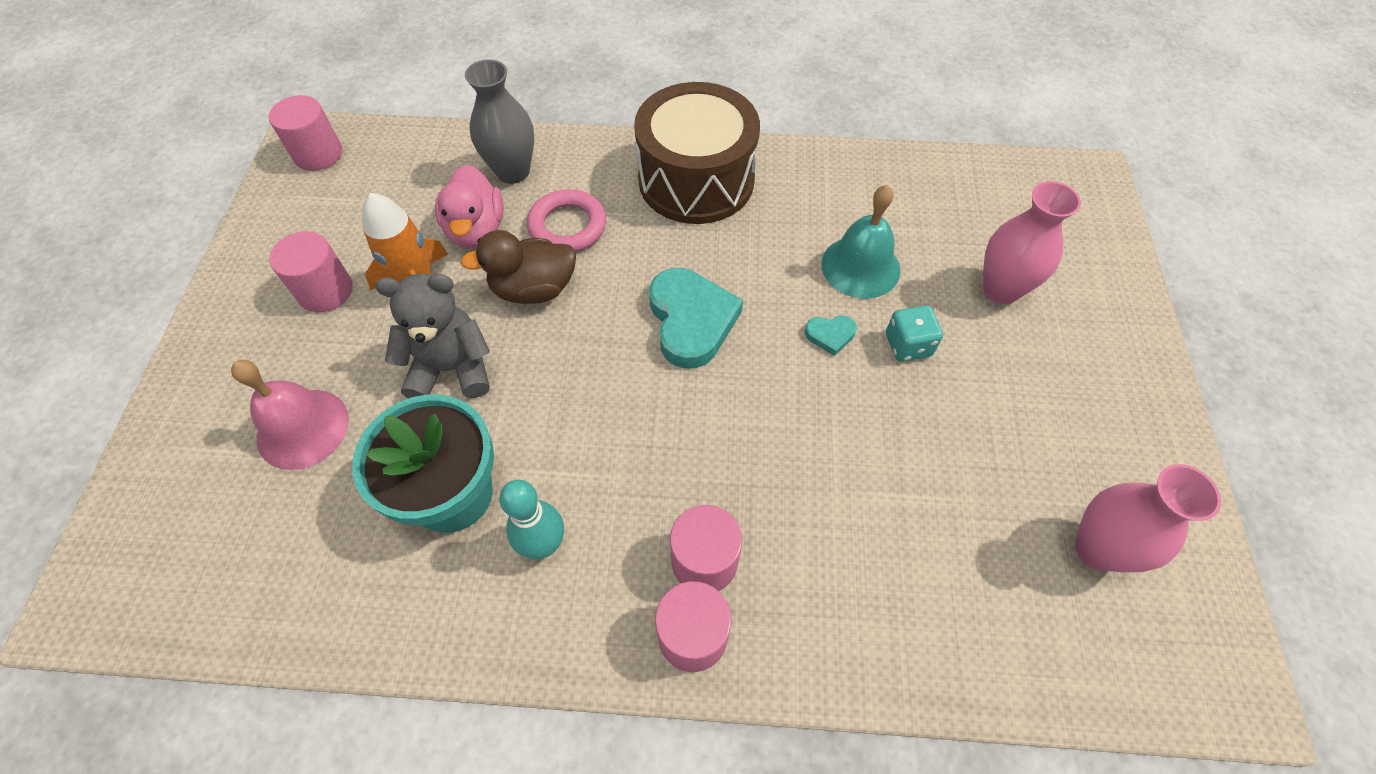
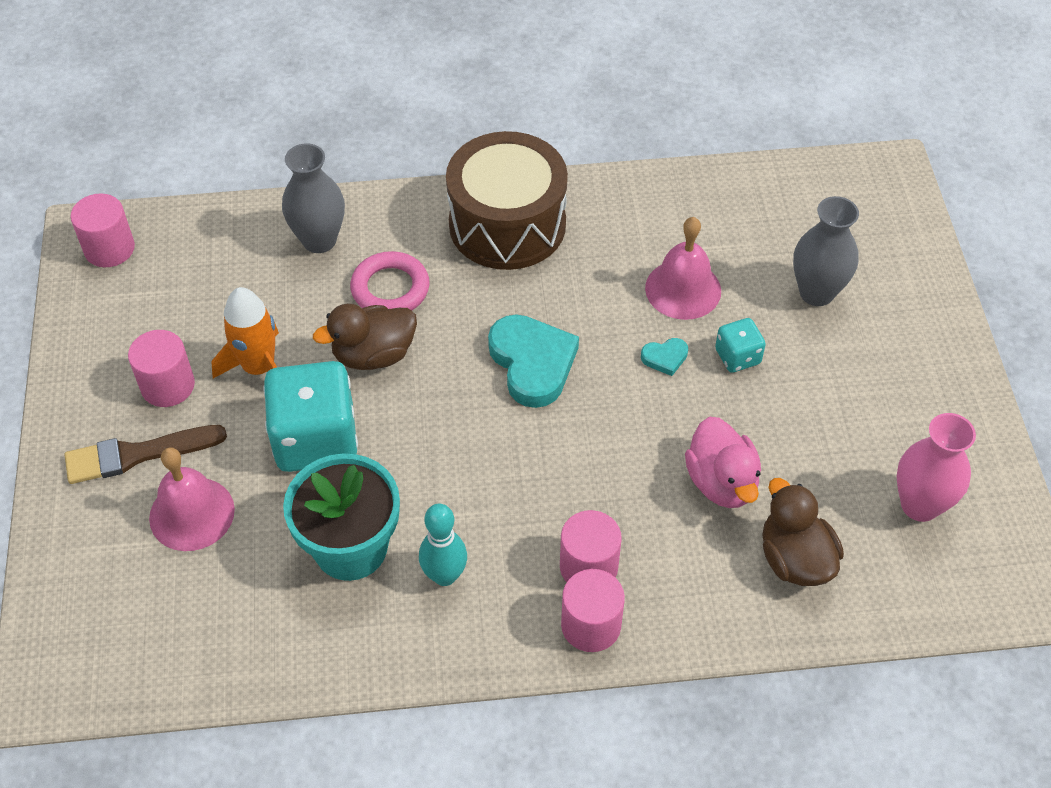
camera: 10 degrees left, 5 degrees down
grey teddy bear [375,273,490,398] -> turquoise dice [263,361,358,472]
pink duck [435,164,504,248] -> pink duck moved to [685,417,761,508]
turquoise bell [822,185,900,299] -> pink bell [645,217,721,320]
pink vase [983,181,1081,304] -> grey vase [793,196,859,306]
none -> brown brush [65,425,227,484]
none -> brown duck [762,478,844,586]

